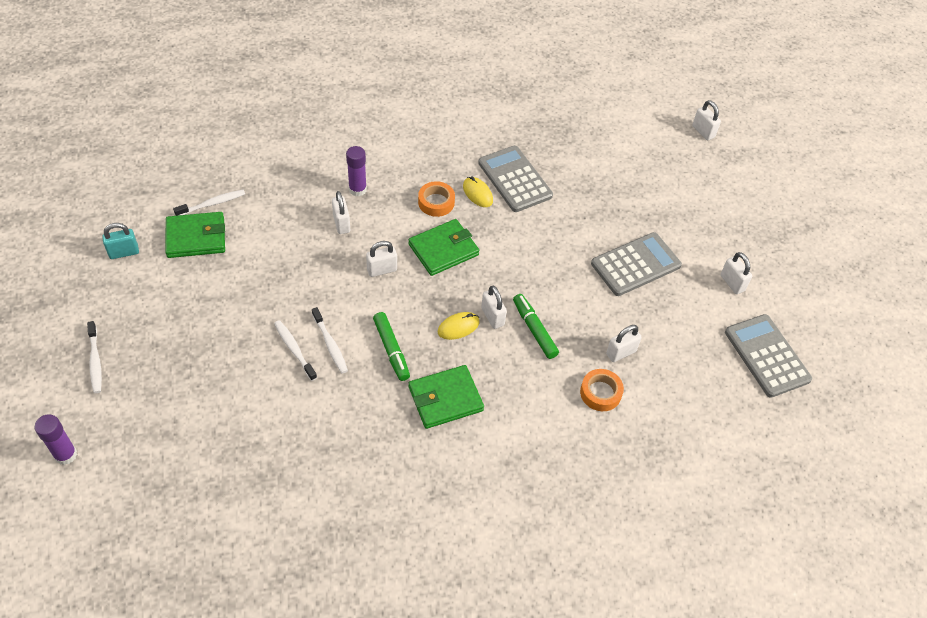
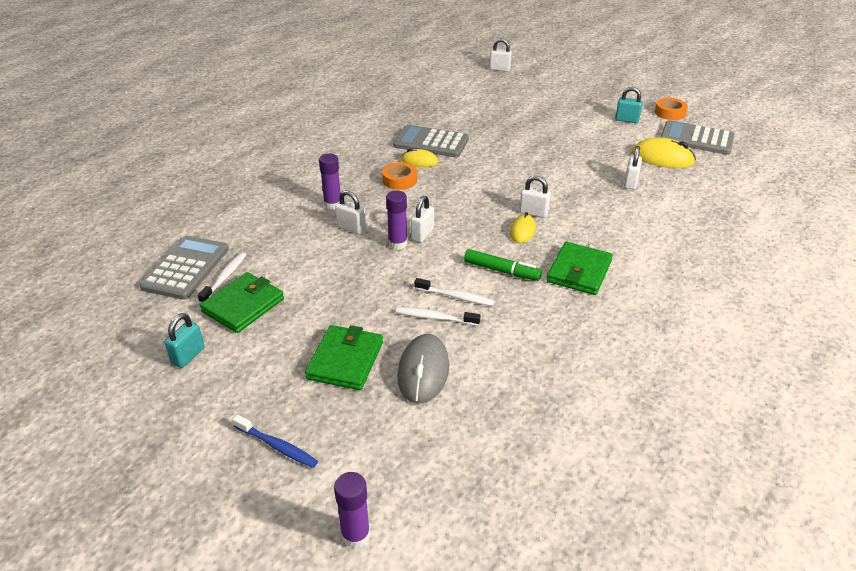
camera: 40 degrees left, 15 degrees down
white toothbrush [87,321,102,393] -> blue toothbrush [232,414,318,468]
green wallet [408,219,479,276] -> green wallet moved to [305,325,383,390]
green marker [513,294,559,359] -> none
orange tape [580,369,624,411] -> orange tape moved to [655,98,688,120]
grey calculator [591,232,682,296] -> grey calculator moved to [140,236,229,300]
white padlock [721,252,752,294] -> turquoise padlock [615,87,643,123]
none -> purple glue stick [386,191,407,250]
none -> grey mouse [398,334,449,404]
none -> yellow mouse [632,137,696,168]

